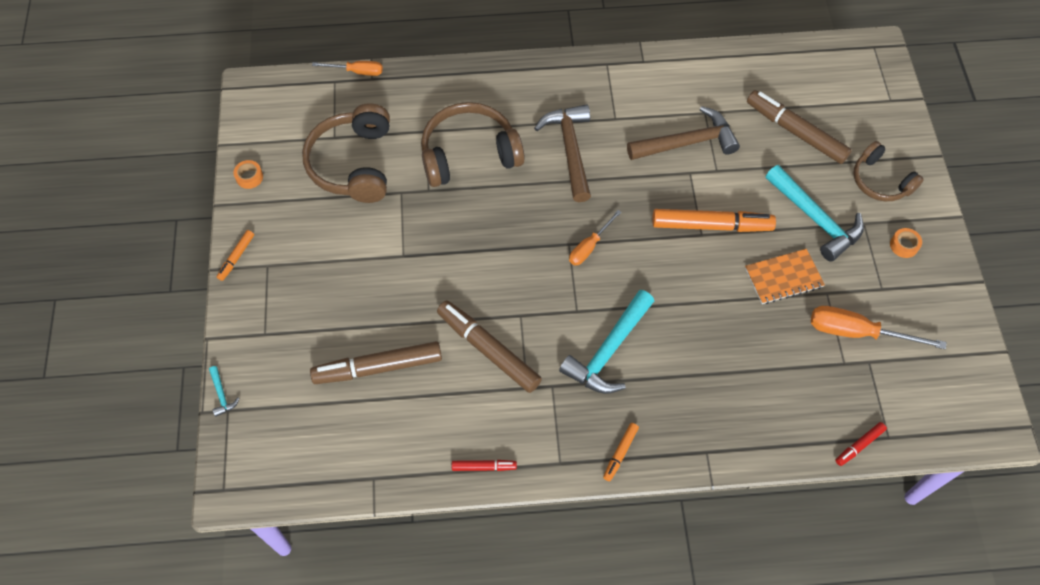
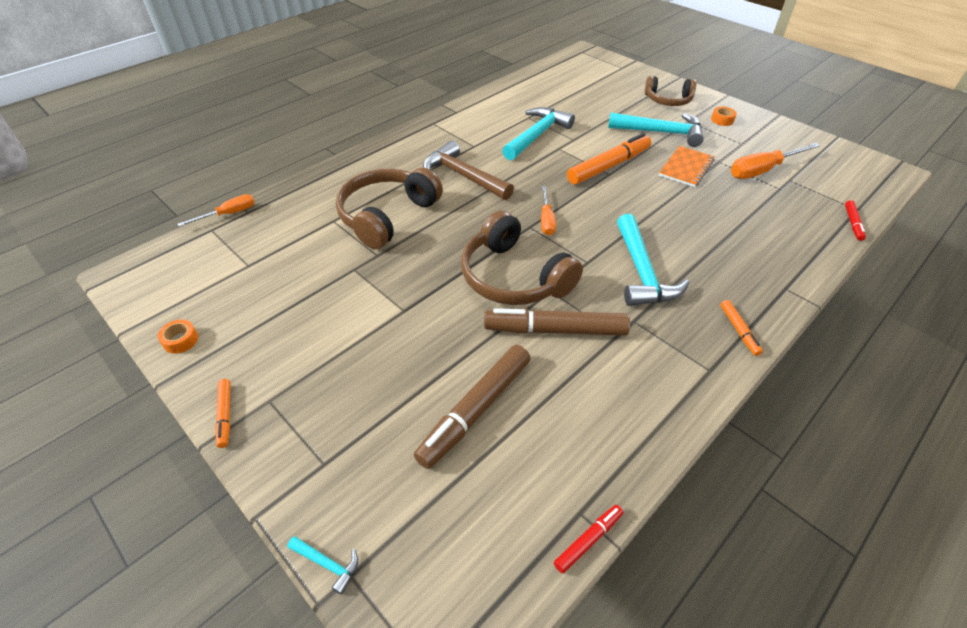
camera: 40 degrees left, 15 degrees down
brown headphones [302,103,390,203] -> brown headphones moved to [461,210,583,305]
red marker [452,460,517,471] -> red marker moved to [554,505,623,574]
brown hammer [627,106,740,160] -> turquoise hammer [502,107,575,160]
brown marker [747,90,852,164] -> none

